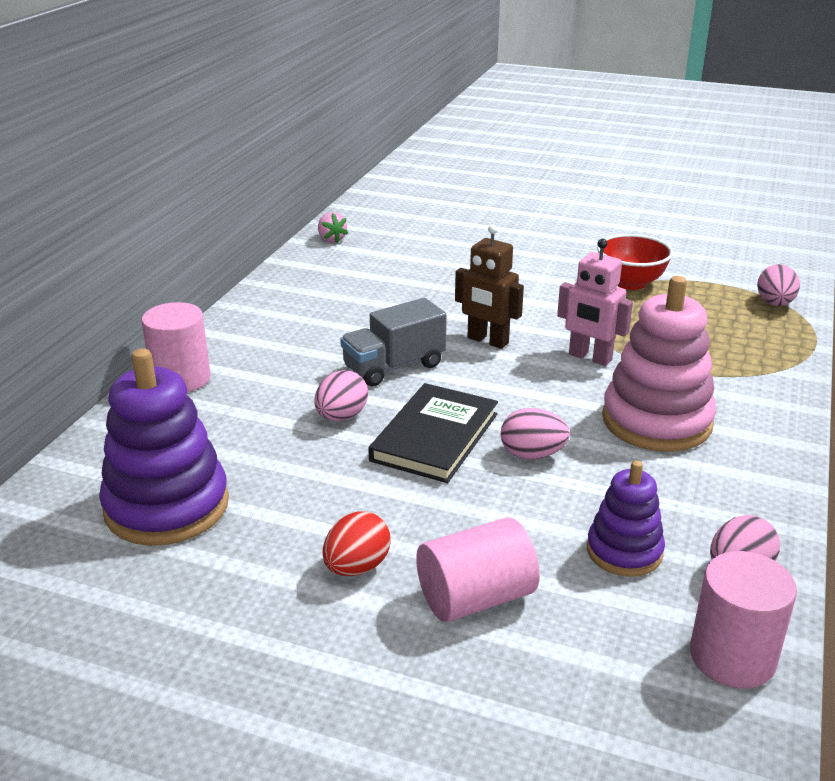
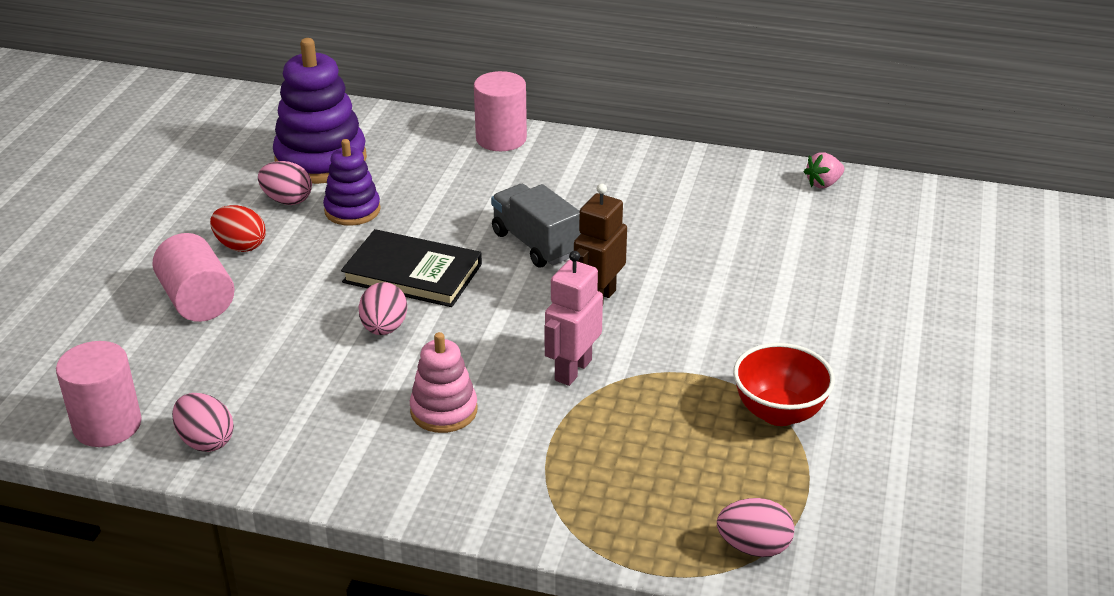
camera: 85 degrees right, 5 degrees up
pink egg [314,370,368,421] -> pink egg moved to [258,161,312,205]
purple stacking toy [587,460,665,577] -> purple stacking toy moved to [323,139,381,226]
pink stacking toy [602,276,716,452] -> pink stacking toy [410,332,477,433], size x0.58

